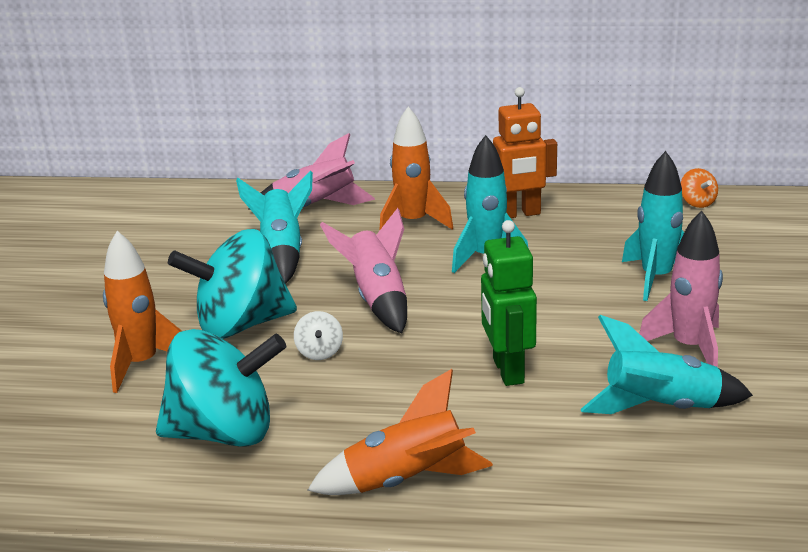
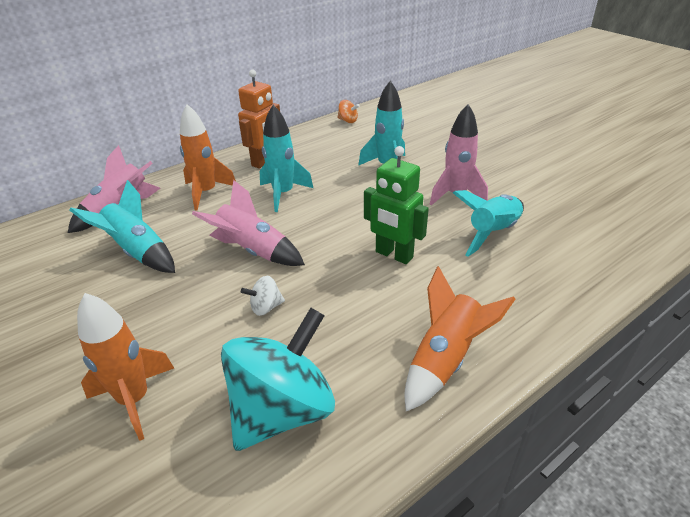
camera: 45 degrees left, 10 degrees up
turquoise spinning top [168,229,297,339] -> none
white spinning top [294,311,343,360] -> white spinning top turned 120 degrees clockwise [241,276,285,316]

